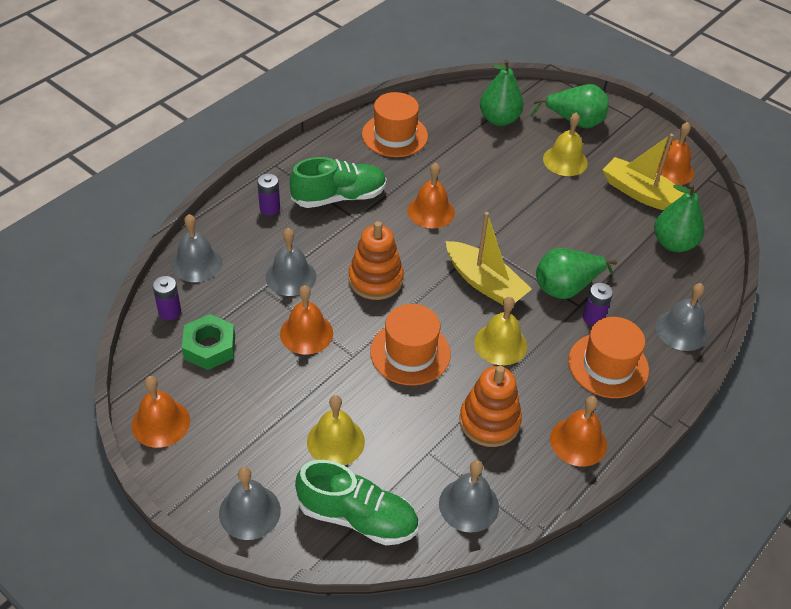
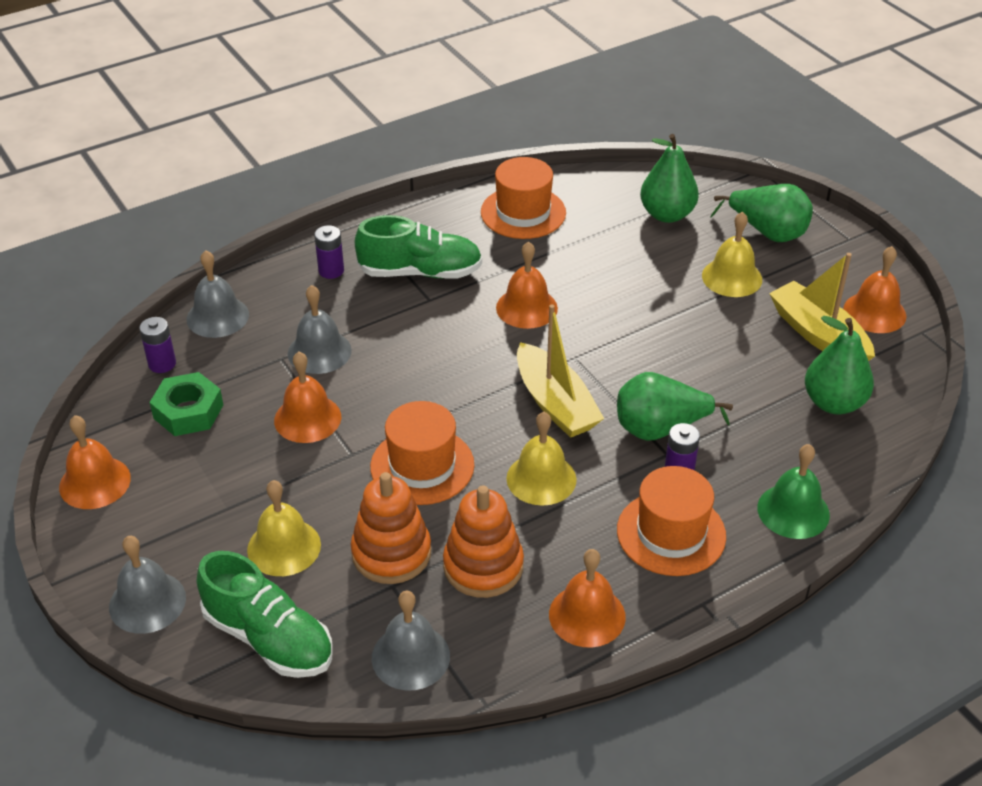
camera: 20 degrees right, 5 degrees down
orange stacking toy [349,221,404,300] -> orange stacking toy moved to [351,472,431,584]
grey bell [656,283,708,351] -> green bell [757,444,830,539]

